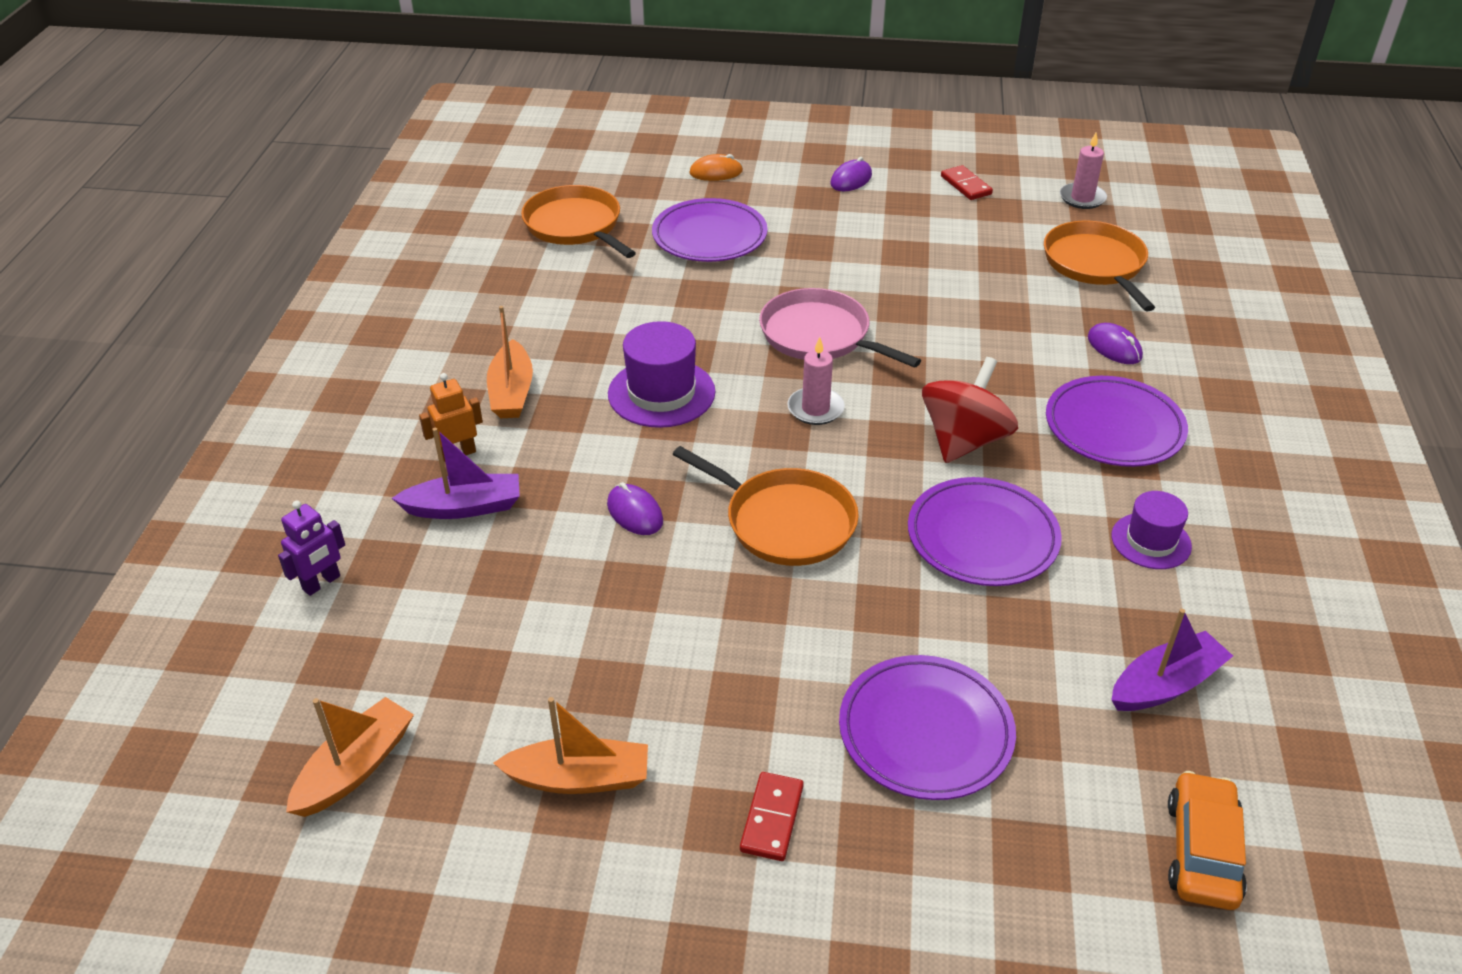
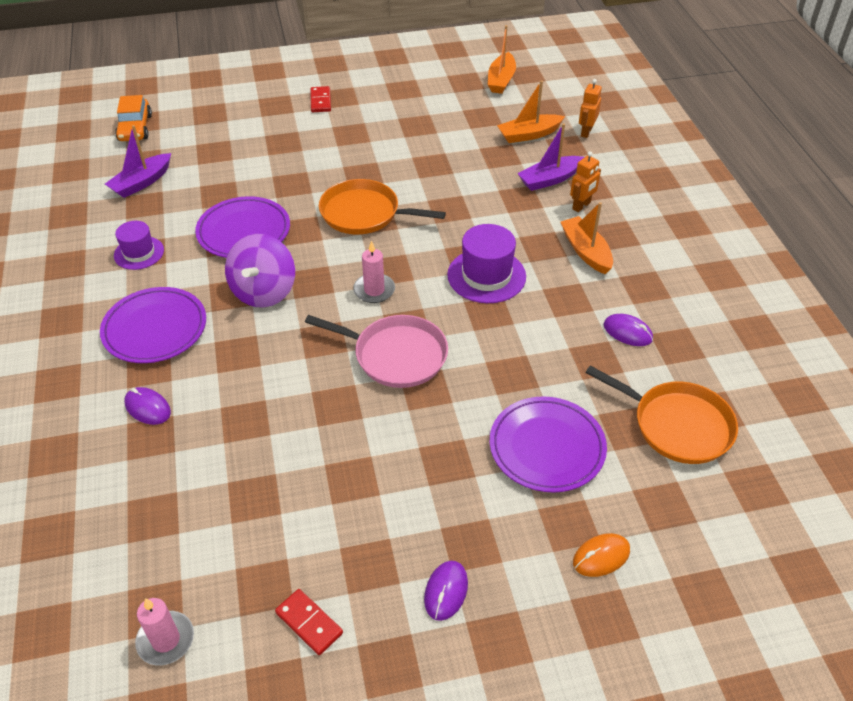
camera: 160 degrees right, 5 degrees up
purple robot [278,500,345,596] -> orange robot [579,79,602,138]
orange boat [493,697,648,794] -> orange boat moved to [497,80,565,143]
purple mouse [607,482,663,535] -> purple mouse moved to [604,314,653,346]
purple plate [839,655,1016,800] -> none
red spinning top [922,357,1018,463] -> purple spinning top [225,234,295,308]
orange pan [1044,221,1155,311] -> none

